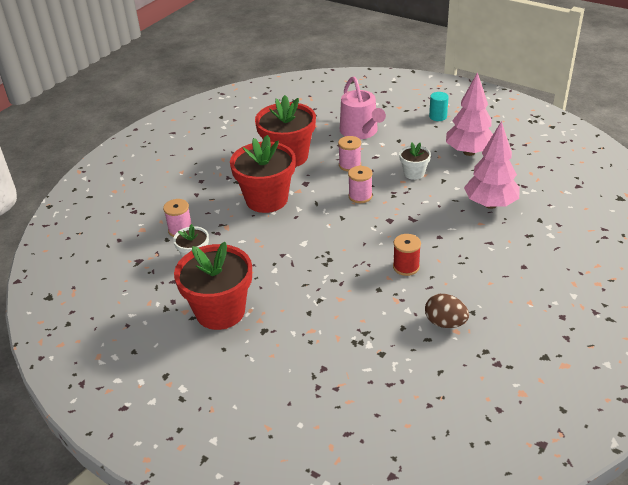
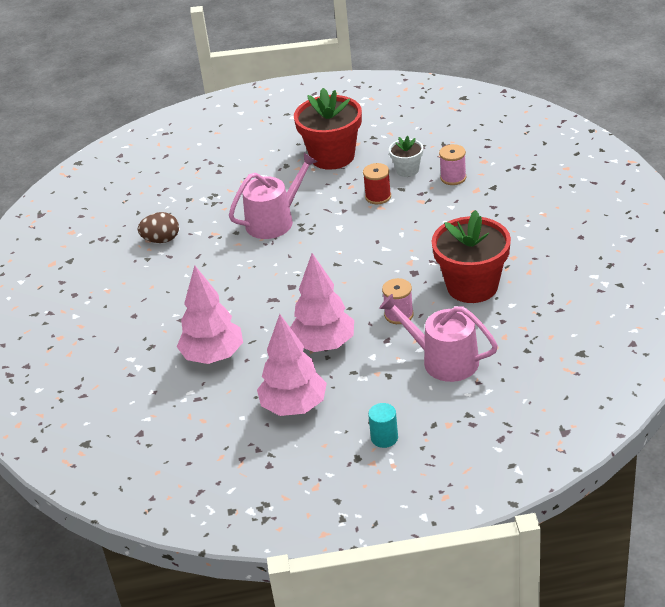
camera: 140 degrees right, 0 degrees up
red flower pot [230,135,296,213] -> none
pink spool [348,166,373,203] -> none
red spool [393,234,421,276] -> red spool moved to [363,163,391,204]
white flower pot [399,143,431,180] -> pink tree [290,253,354,352]
none -> pink watering can [229,153,318,239]

